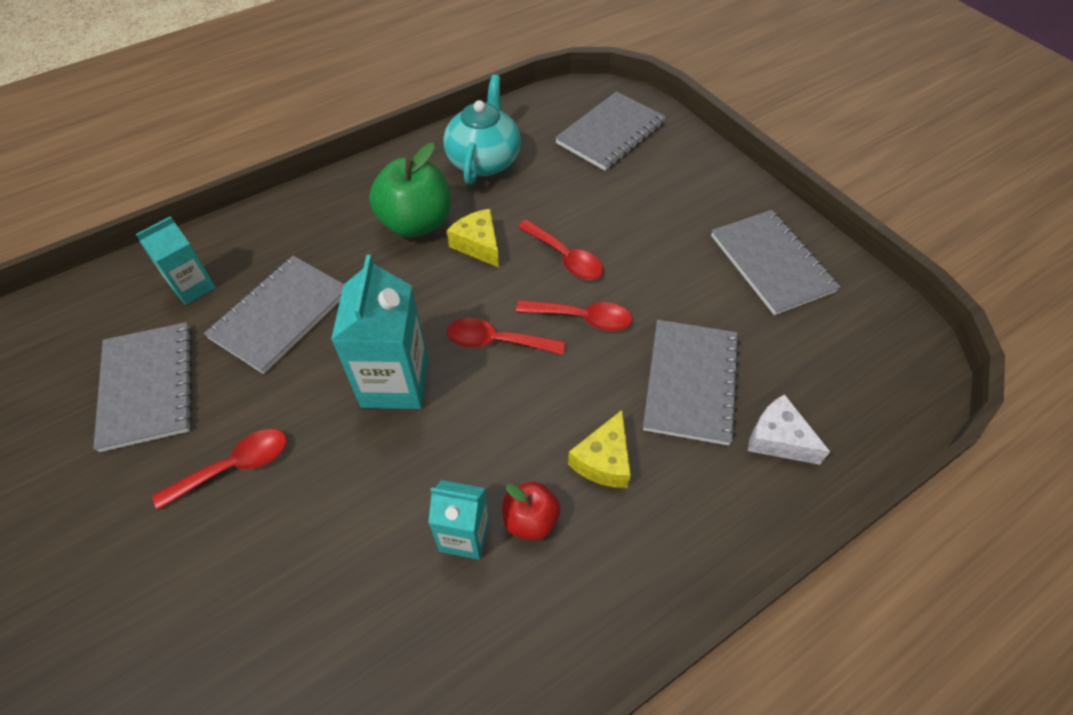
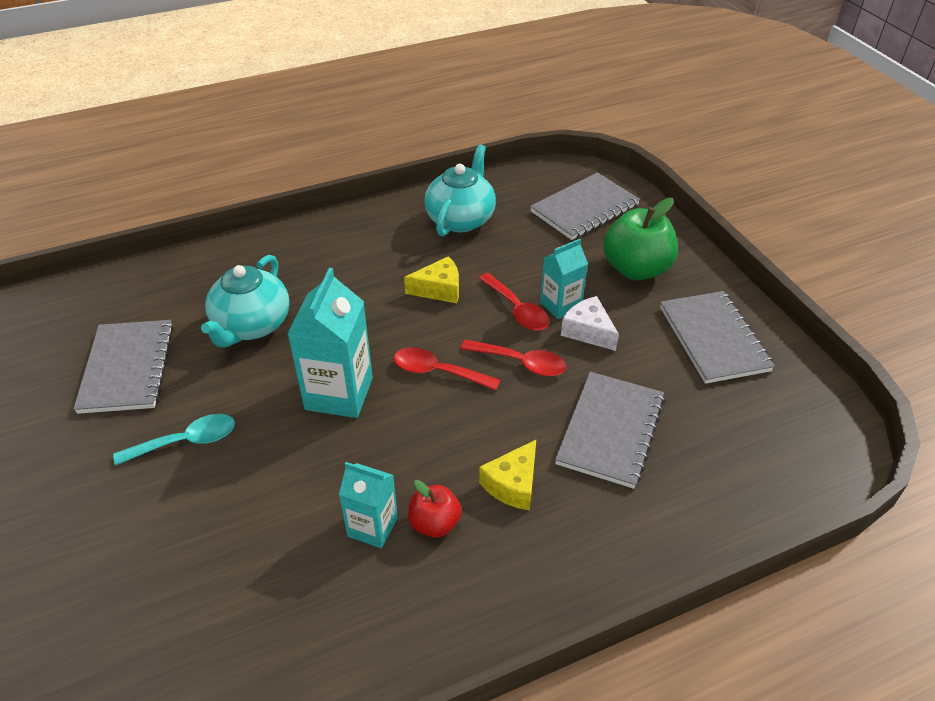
camera: 10 degrees right, 10 degrees down
turquoise carton [136,216,216,305] -> turquoise carton moved to [540,239,588,319]
red spoon [152,429,287,510] -> turquoise spoon [113,414,235,466]
grey notebook [204,256,344,374] -> turquoise teapot [201,255,290,348]
green apple [369,143,450,238] -> green apple moved to [603,198,678,280]
yellow cheese [447,209,499,267] -> yellow cheese turned 105 degrees clockwise [404,256,459,303]
white cheese [748,394,830,465] -> white cheese moved to [561,296,619,351]

